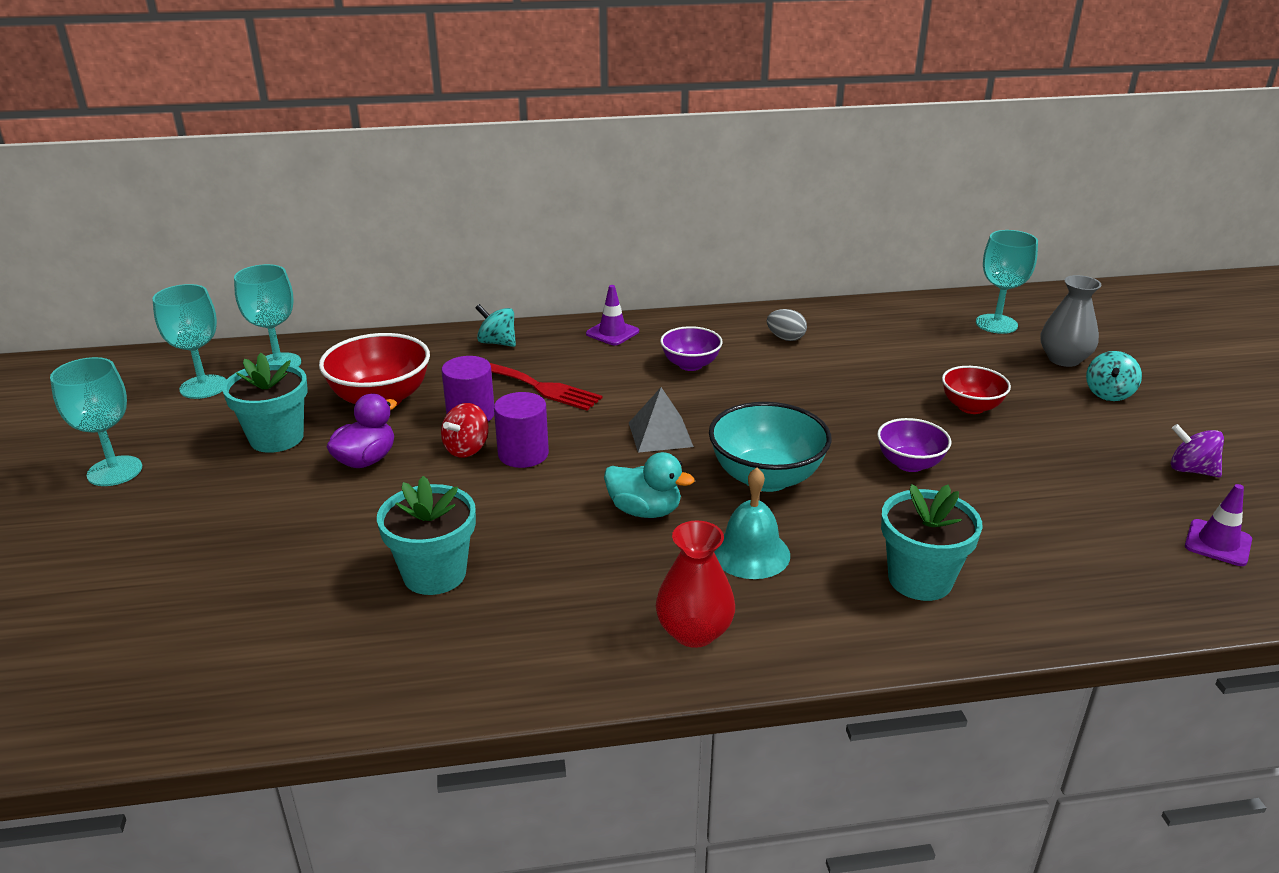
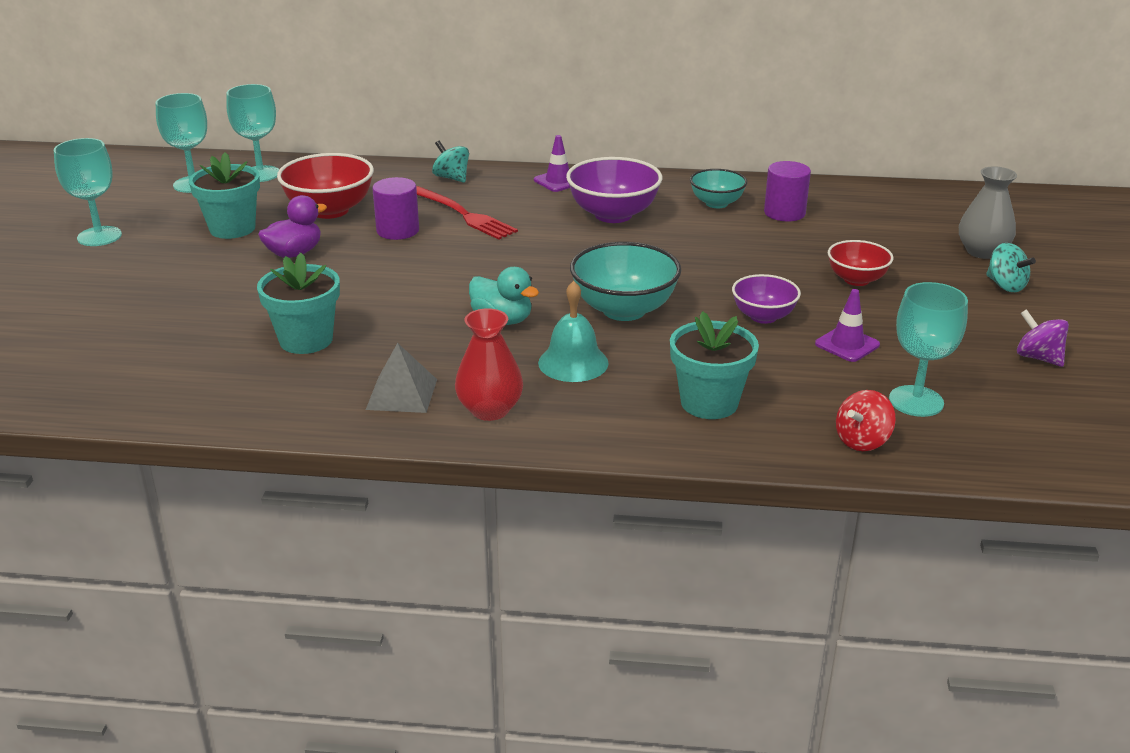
camera: 15 degrees right, 0 degrees up
red spinning top [441,403,489,458] -> red spinning top moved to [836,390,896,451]
purple cylinder [494,392,549,468] -> purple cylinder moved to [764,161,811,221]
grey pyramid [629,387,694,453] -> grey pyramid moved to [366,343,437,413]
purple bowl [660,326,723,371] -> purple bowl [566,157,662,223], size x1.63
grey egg [767,309,807,341] -> turquoise bowl [690,169,747,208]
turquoise goblet [976,230,1038,334] -> turquoise goblet moved to [889,282,968,417]
turquoise spinning top [1086,351,1142,401] -> turquoise spinning top turned 75 degrees counterclockwise [986,243,1036,292]
purple traffic cone [1185,484,1252,566] -> purple traffic cone moved to [815,289,880,362]

